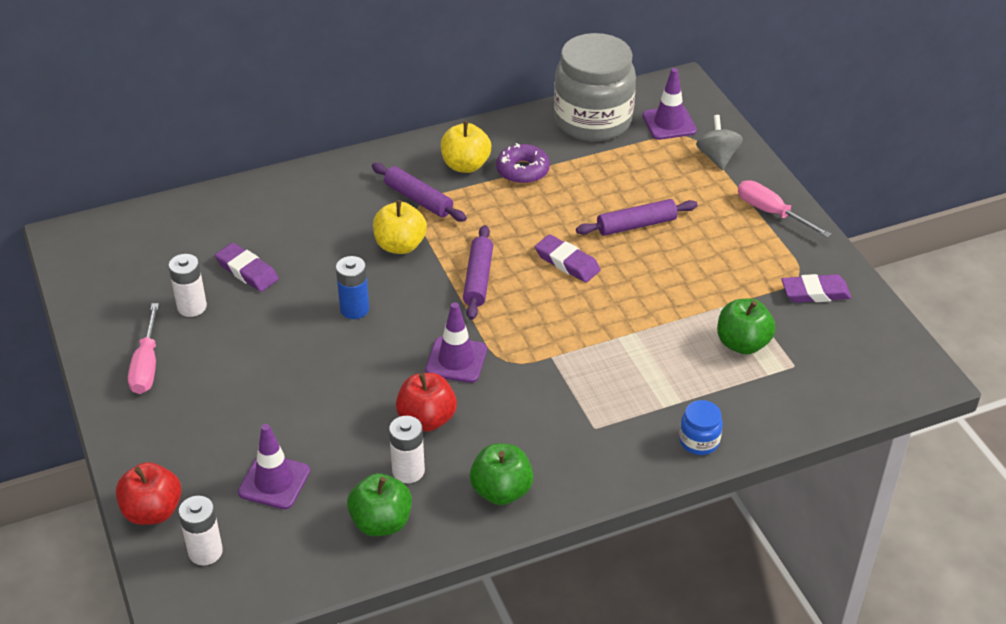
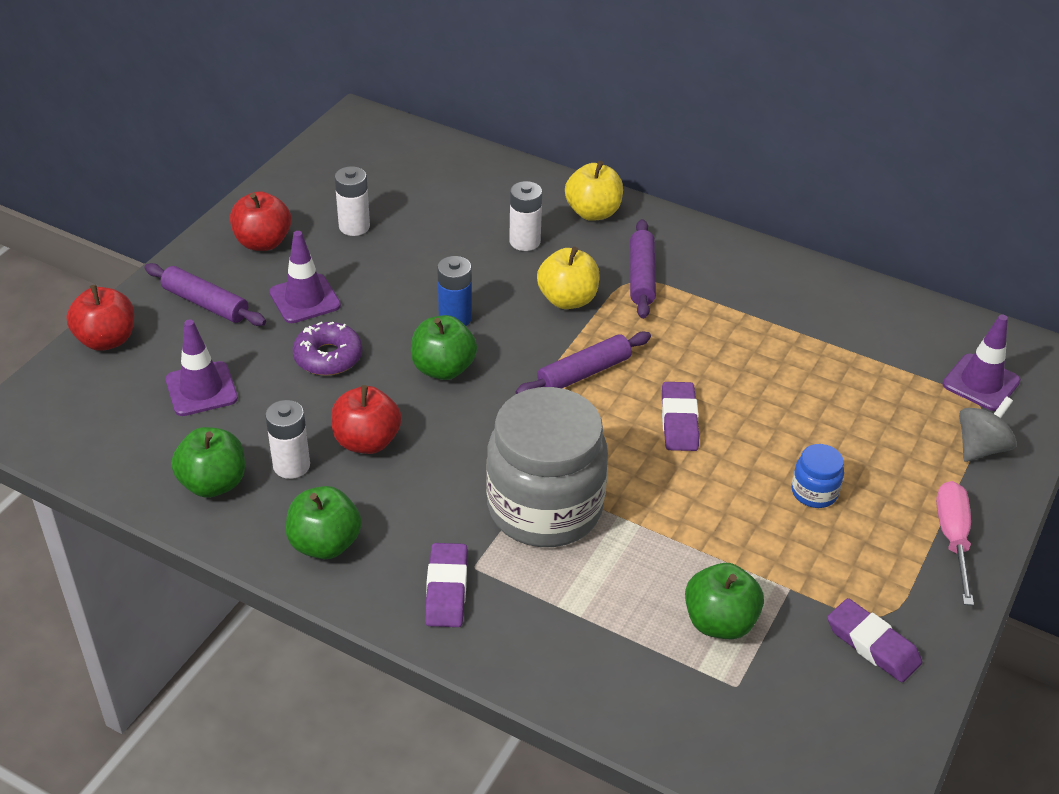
camera: 50 degrees right, 0 degrees up
pink screwdriver [128,303,159,394] -> red apple [230,191,291,251]
white battery [179,496,223,566] -> white battery moved to [509,181,542,251]
purple eraser [215,243,279,292] -> purple eraser moved to [425,543,468,627]
purple traffic cone [425,302,487,383] -> purple traffic cone moved to [269,231,341,323]
yellow apple [441,121,491,173] -> yellow apple moved to [565,161,623,221]
purple donut [496,143,550,184] -> purple donut moved to [293,322,362,376]
grey jar [554,33,636,141] -> grey jar moved to [486,387,608,547]
purple rolling pin [576,199,698,236] -> purple rolling pin moved to [144,263,266,326]
blue jar [679,400,723,455] -> blue jar moved to [792,444,844,508]
none -> green apple [411,315,477,380]

